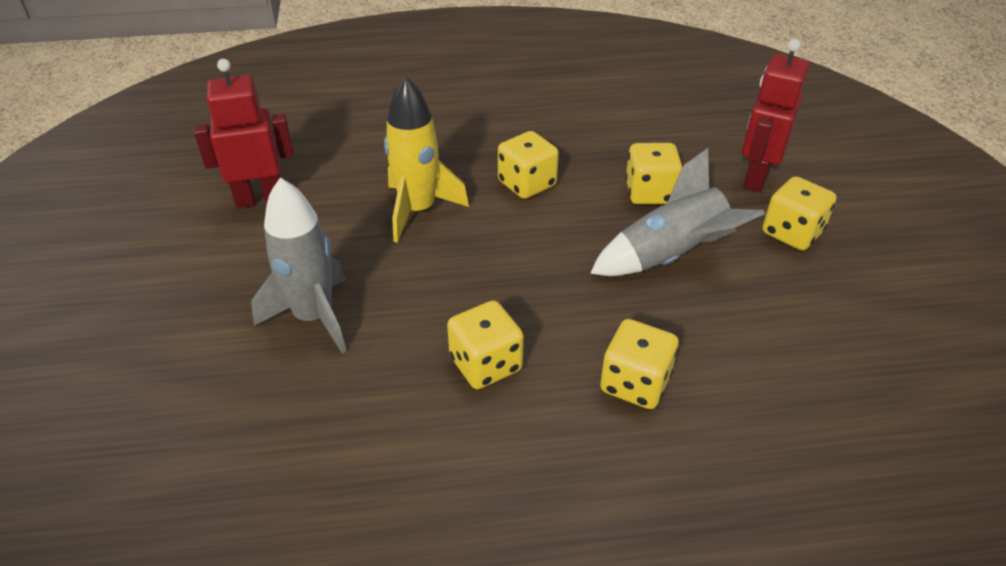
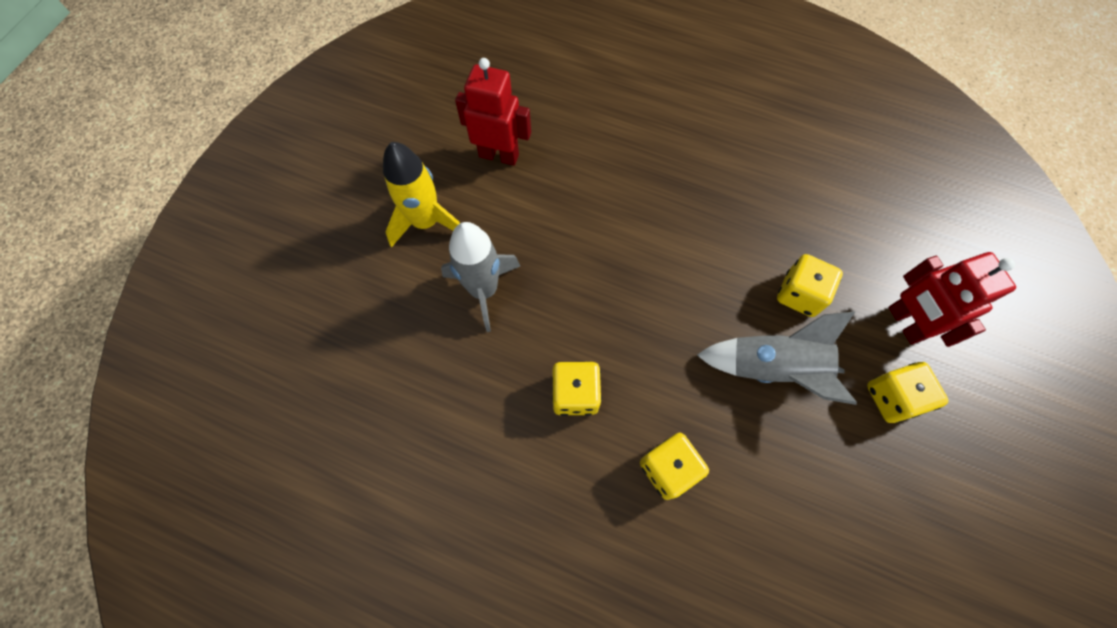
camera: 30 degrees right, 25 degrees up
yellow rocket [384,76,469,243] -> yellow rocket moved to [383,142,460,248]
yellow dice [498,131,559,199] -> none
red robot [742,39,810,192] -> red robot turned 75 degrees counterclockwise [889,252,1016,347]

